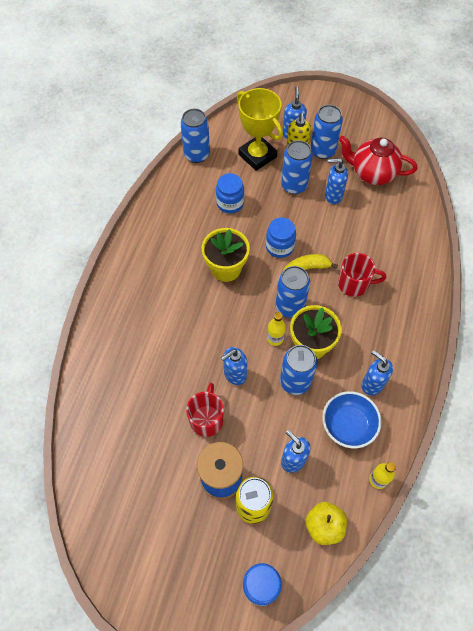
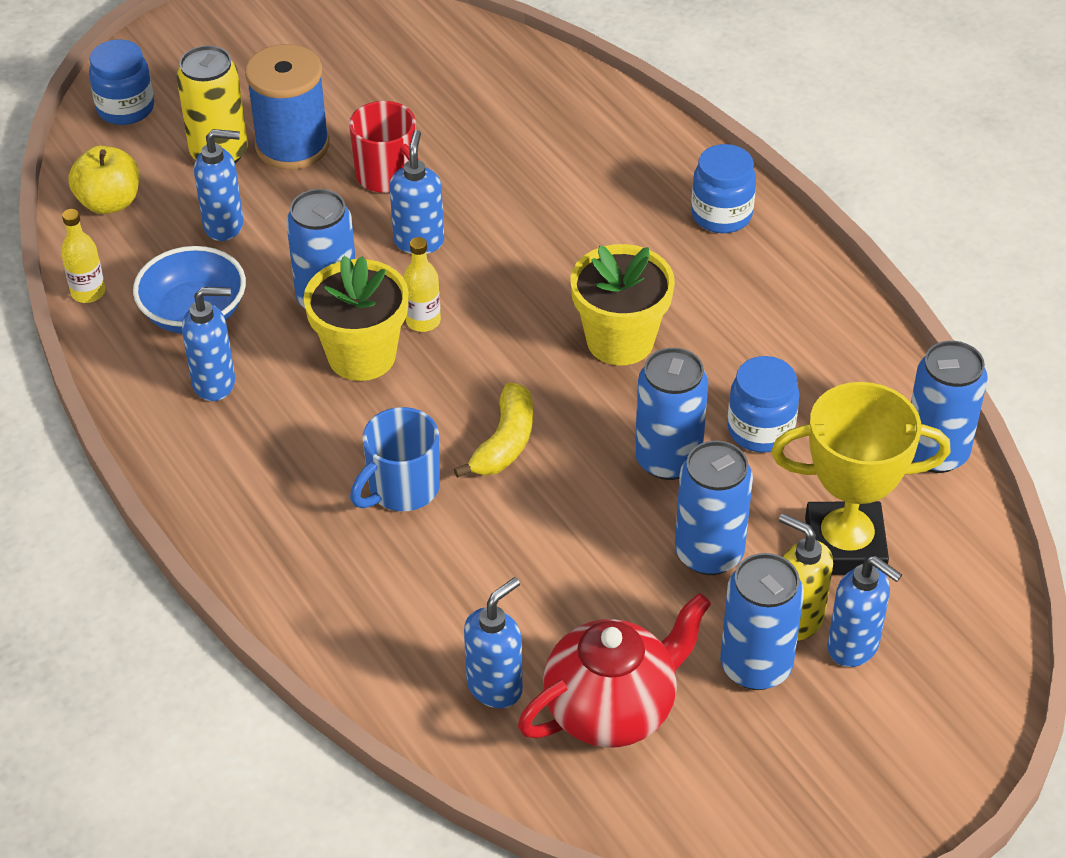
camera: 130 degrees right, 15 degrees down
blue jar [266,218,296,258] -> blue jar moved to [691,144,756,233]
blue can [275,266,310,318] -> blue can moved to [635,348,708,480]
blue soap dispenser [325,158,348,204] -> blue soap dispenser moved to [464,577,523,708]
red mug [338,253,386,297] -> blue mug [350,407,440,511]

